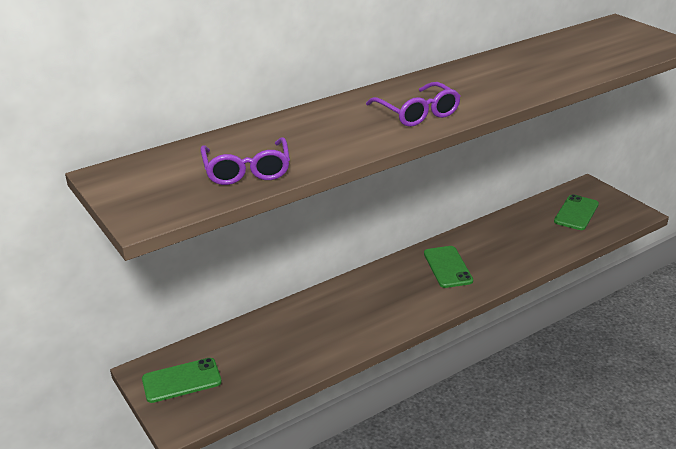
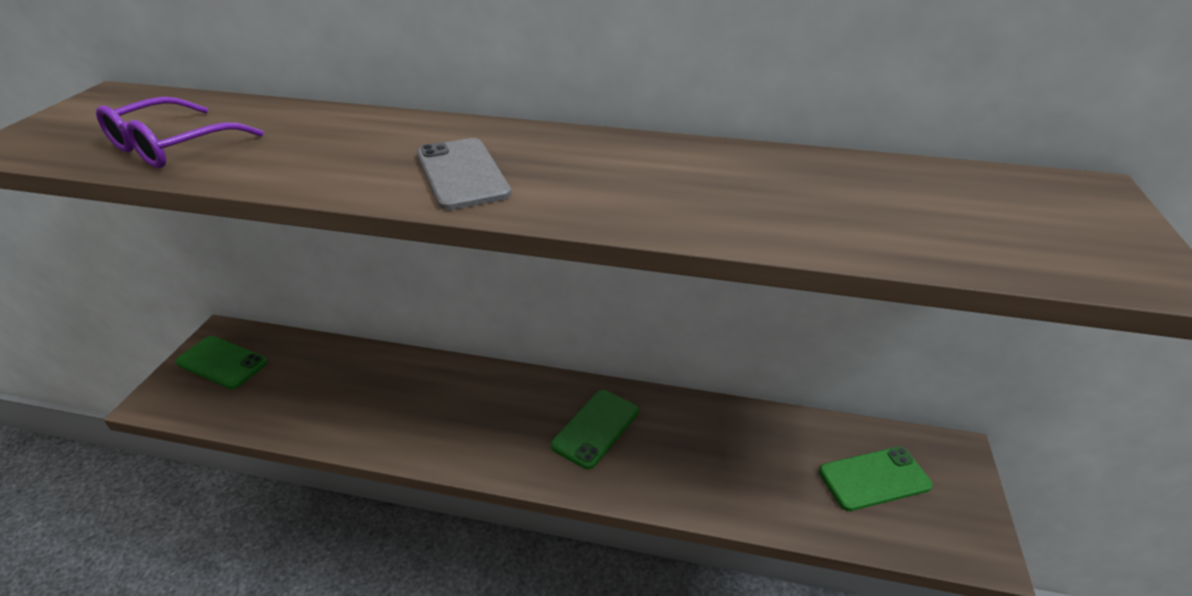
camera: 45 degrees right, 5 degrees up
purple glasses [366,82,461,127] -> grey phone [417,138,511,210]

